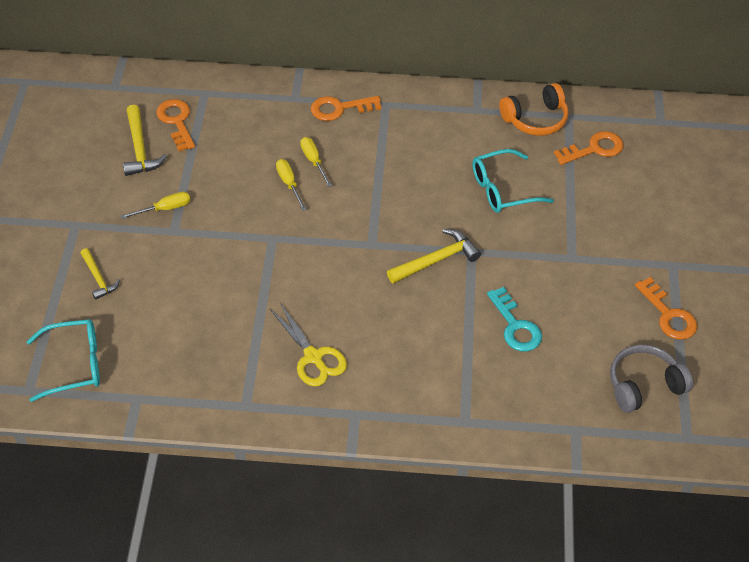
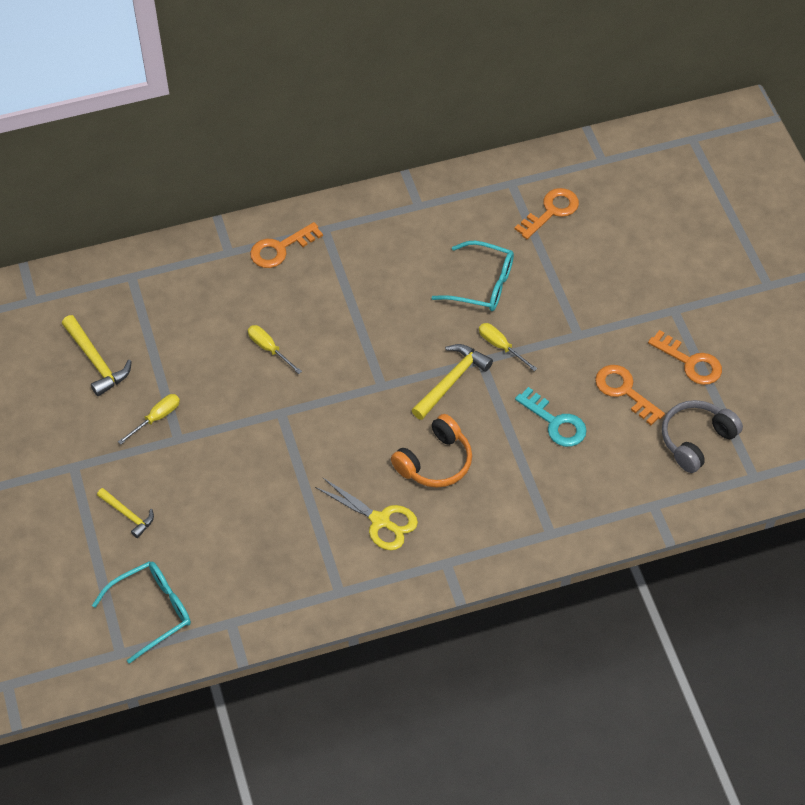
camera: 20 degrees left, 5 degrees up
orange key [156,99,195,151] -> orange key moved to [595,365,665,425]
yellow screwdriver [300,137,332,187] -> yellow screwdriver moved to [479,323,537,371]
turquoise glasses [472,149,554,213] -> turquoise glasses turned 120 degrees counterclockwise [431,241,514,311]
orange headphones [499,83,569,136] -> orange headphones moved to [391,414,472,488]

